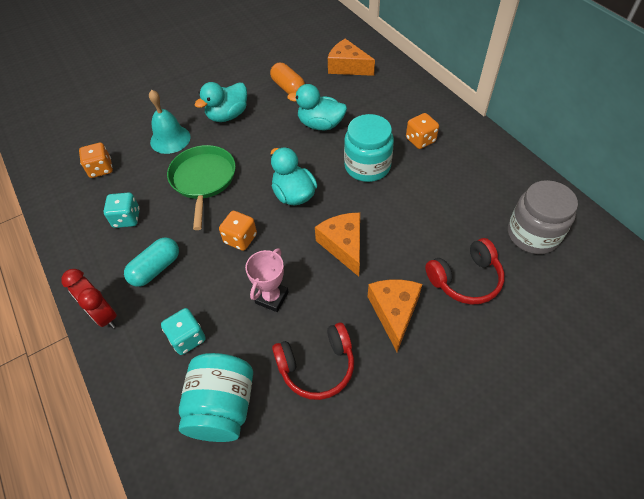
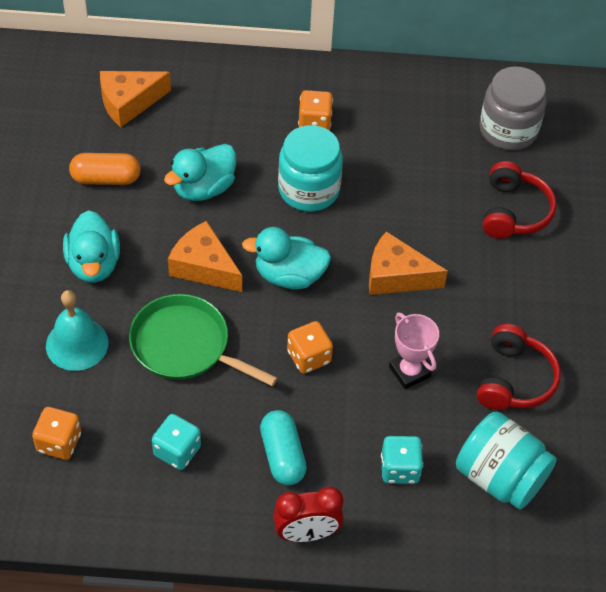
camera: 60 degrees left, 0 degrees up
orange cheese [368,280,422,352] -> orange cheese moved to [168,221,242,292]

